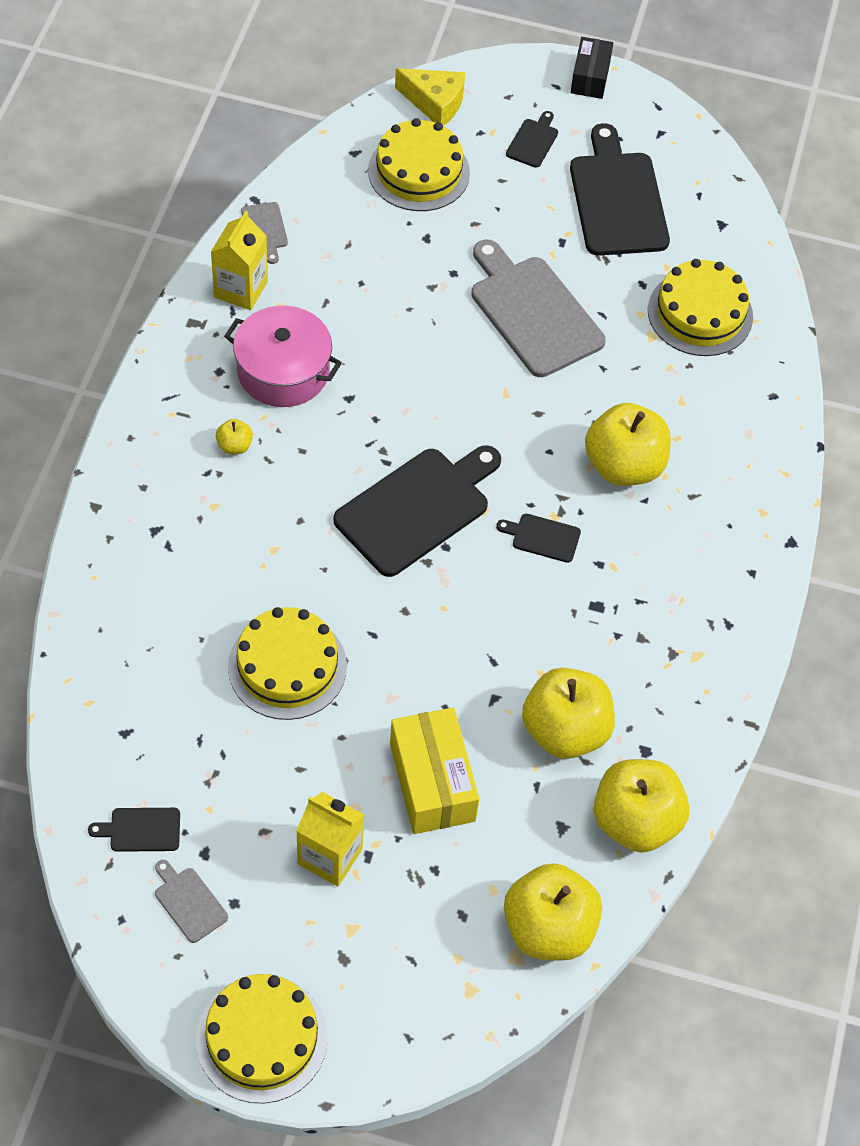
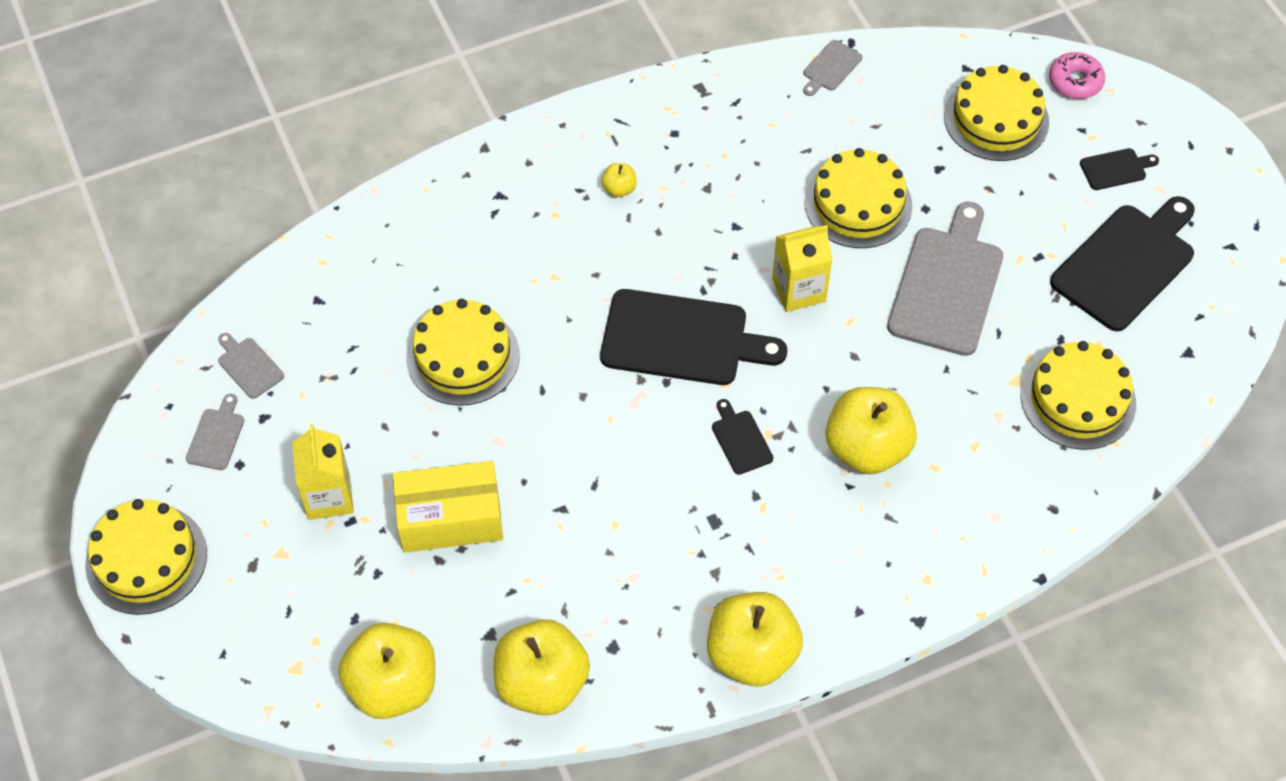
camera: 55 degrees right, 0 degrees up
black cutting board [88,808,180,852] -> grey cutting board [218,333,284,399]
yellow carton [211,211,268,310] -> yellow carton moved to [772,225,833,312]
pink pot [224,306,342,407] -> none
yellow box [390,708,479,834] -> yellow box turned 45 degrees clockwise [393,461,503,553]
yellow cheese [395,68,465,126] -> pink donut [1049,52,1105,99]
yellow apple [522,668,615,759] -> yellow apple moved to [707,592,803,687]
black box [570,37,613,99] -> none
none -> yellow cake [804,148,912,248]

